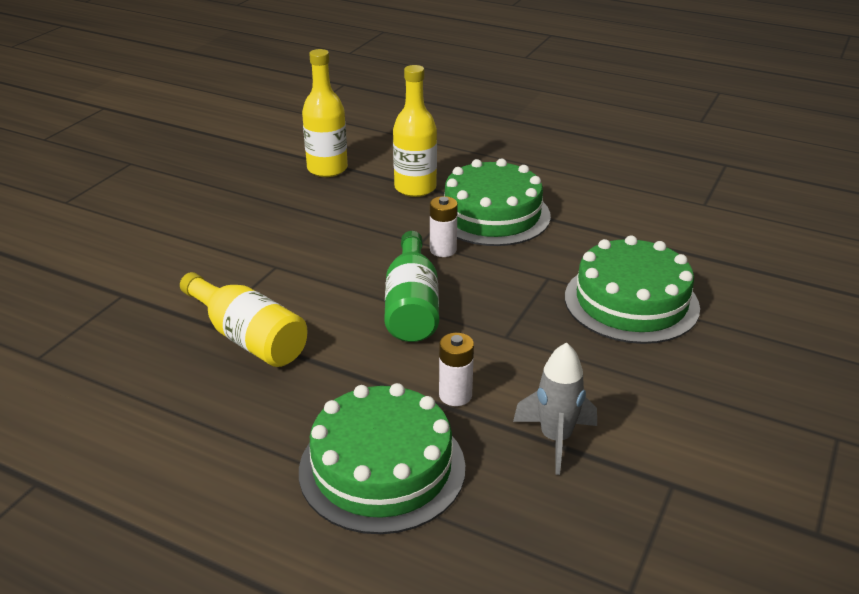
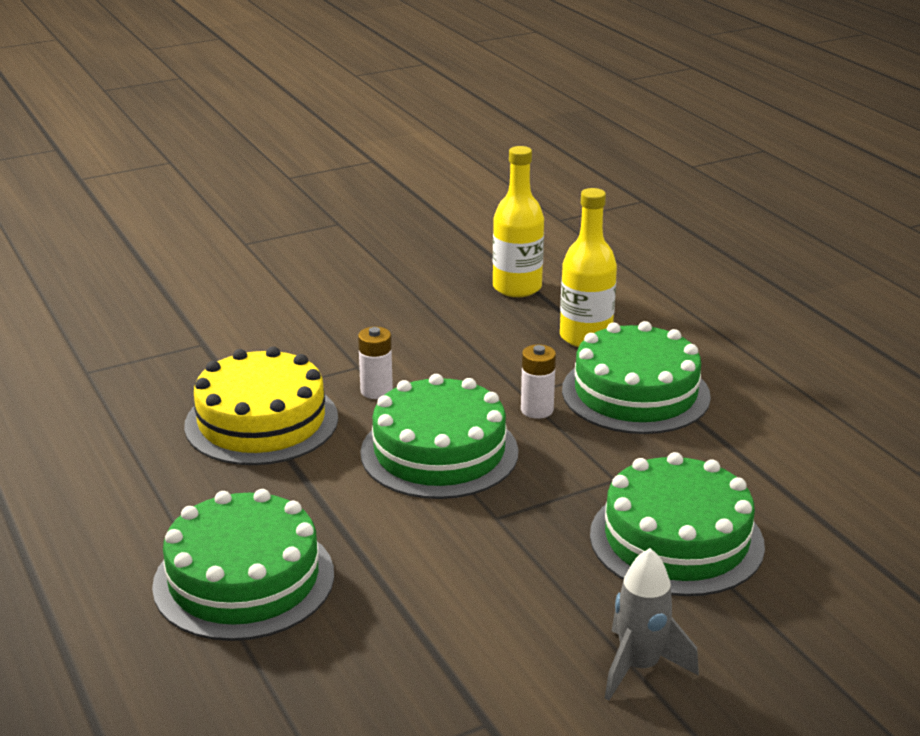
camera: 35 degrees right, 5 degrees down
yellow bottle [180,272,308,367] -> yellow cake [184,346,338,465]
green bottle [384,231,439,342] -> green cake [360,374,518,499]
white battery [439,333,474,406] -> white battery moved to [358,327,393,399]
grey rocket [513,342,597,475] -> grey rocket moved to [605,548,699,701]

